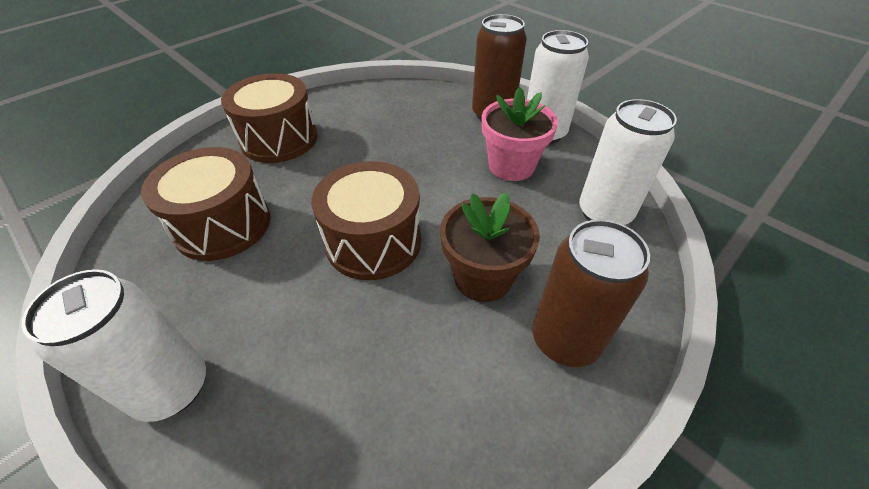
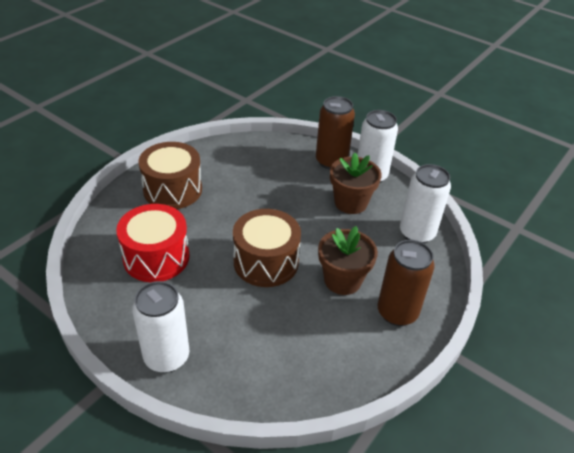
camera: 10 degrees left, 5 degrees down
brown drum [141,147,270,261] -> red drum [116,204,189,282]
pink flower pot [482,87,558,181] -> brown flower pot [330,153,382,214]

